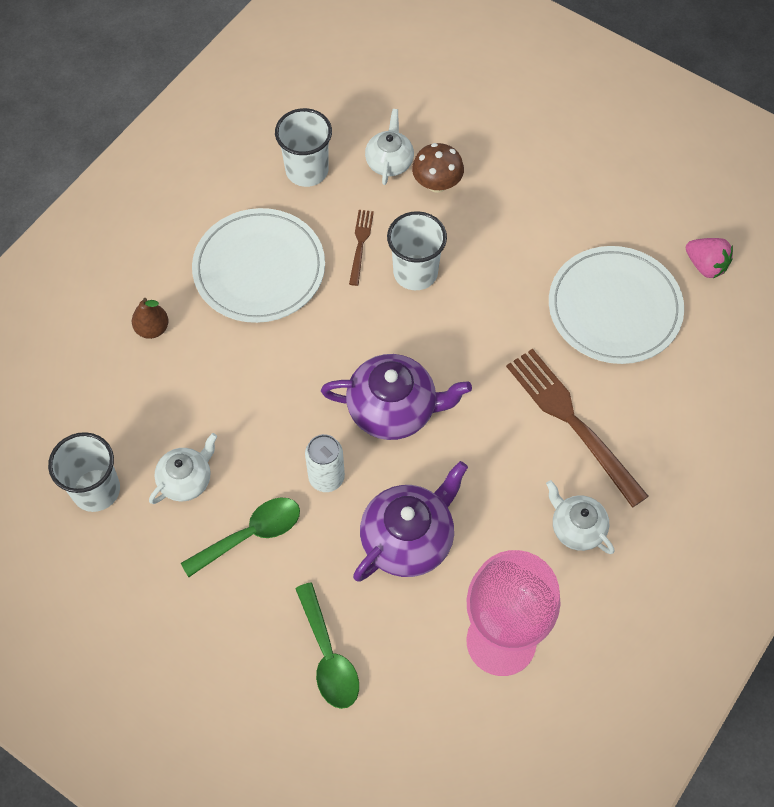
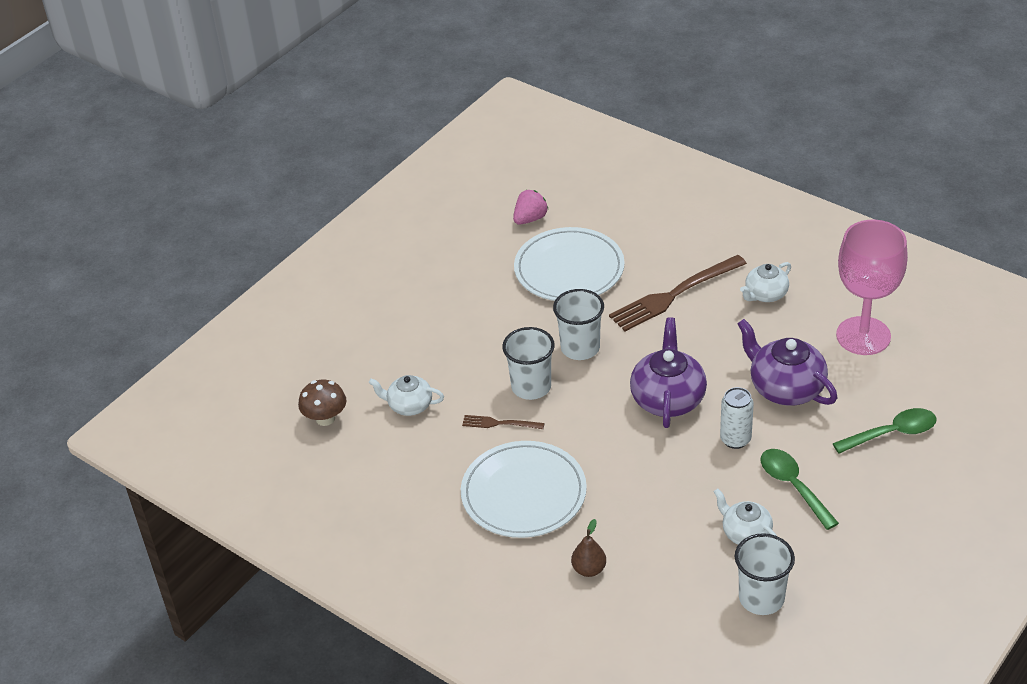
camera: 85 degrees left, 20 degrees down
white cup [275,108,332,187] -> white cup moved to [553,289,604,360]
brown mushroom [412,143,464,193] -> brown mushroom moved to [298,380,346,426]

